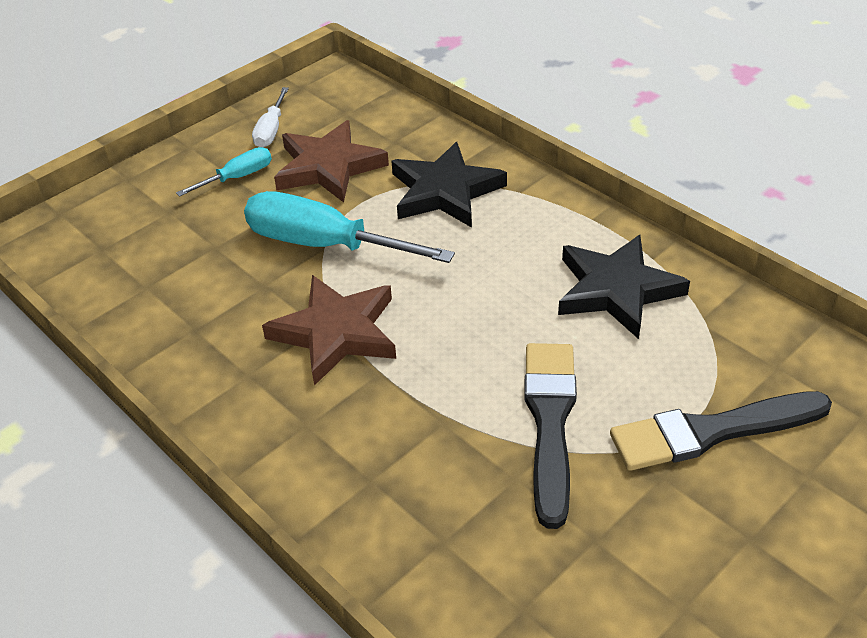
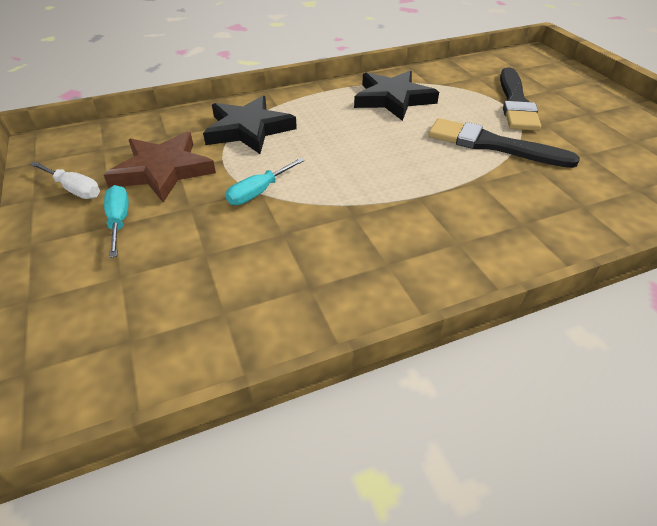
camera: 70 degrees left, 0 degrees up
turquoise screwdriver [244,191,455,263] -> turquoise screwdriver [225,158,304,205], size x0.51
brown star [262,275,396,386] -> none

